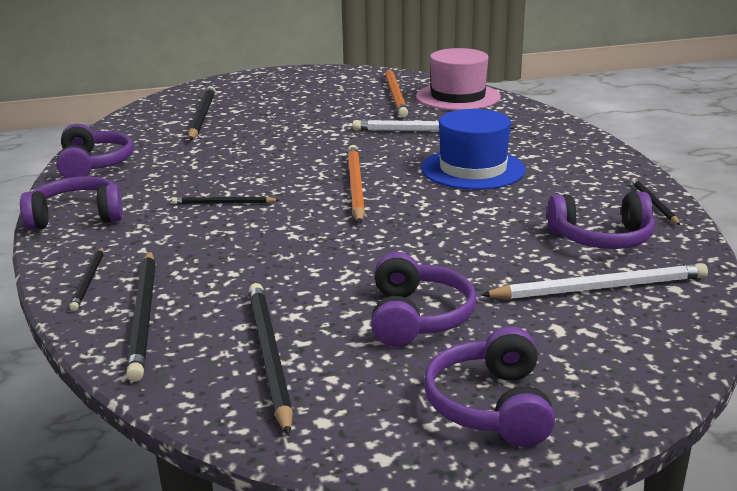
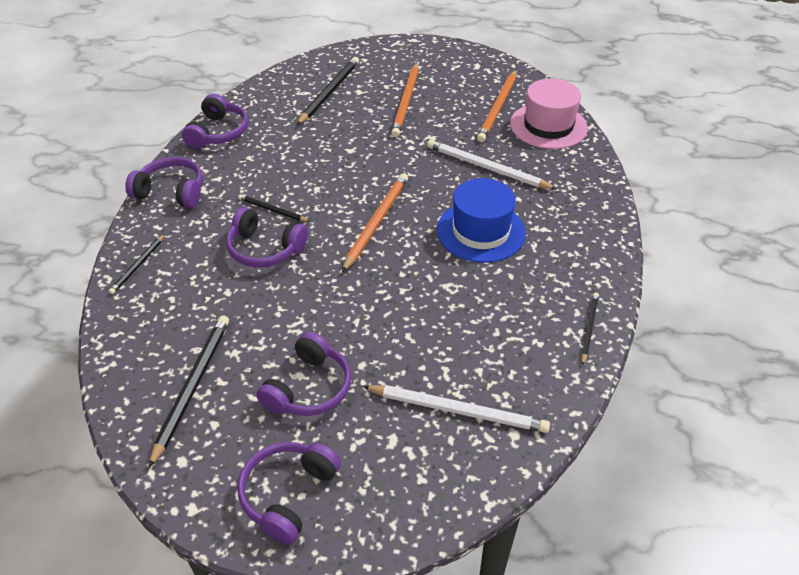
camera: 25 degrees right, 20 degrees up
black pencil [126,251,156,382] -> none
purple headphones [547,192,655,249] -> purple headphones moved to [226,207,308,268]
none -> orange pencil [391,63,419,137]

